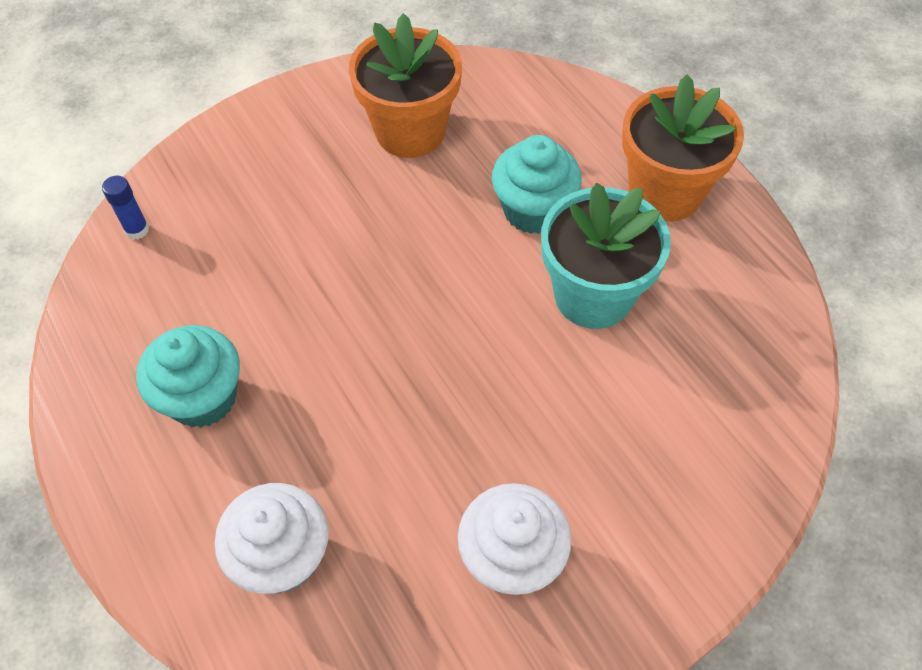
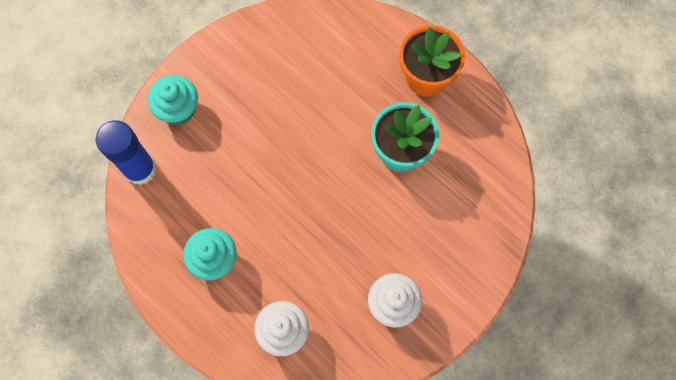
camera: 15 degrees left, 15 degrees up
blue glue stick [102,176,149,240] -> blue glue stick [95,120,157,185], size x2.39
orange flower pot [349,13,462,158] -> none
turquoise cupcake [492,135,582,234] -> turquoise cupcake moved to [148,75,198,125]

